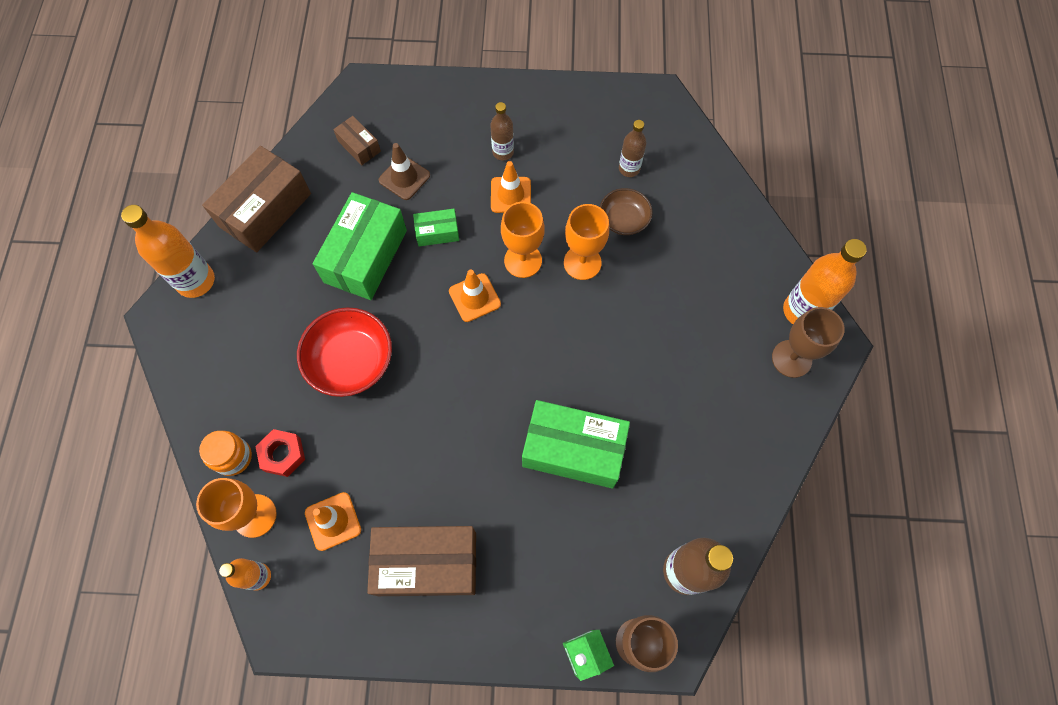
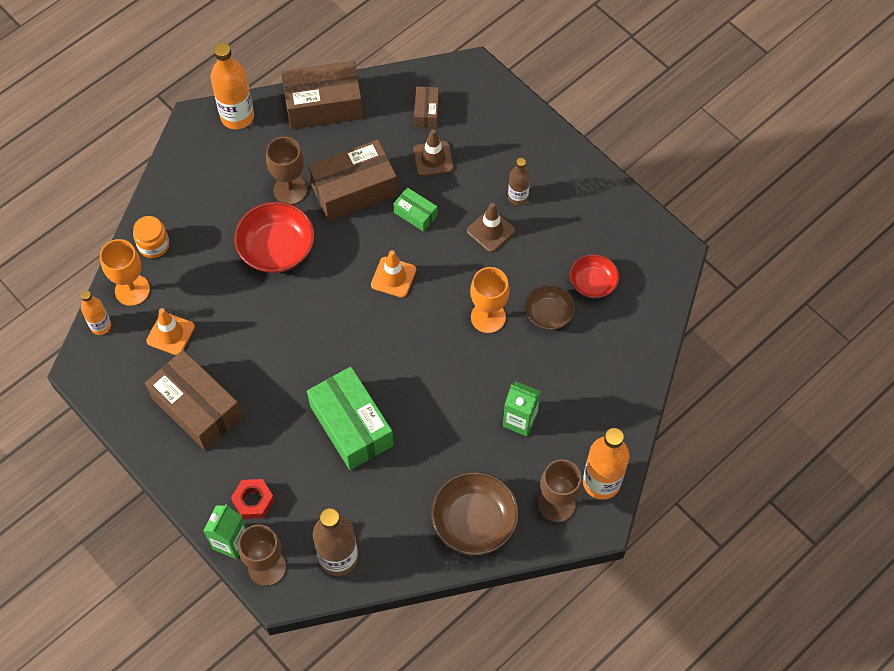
camera: 45 degrees right, 5 degrees down
red nut [255,429,305,477] -> red nut moved to [231,479,275,519]
green box [313,192,407,300] -> brown box [308,140,398,221]
orange traffic cone [491,161,531,213] -> brown traffic cone [467,203,515,252]
orange goblet [501,202,545,278] -> none
brown bottle [619,120,647,177] -> red bowl [570,254,619,298]
none -> brown goblet [266,137,307,205]
none -> brown bowl [431,472,519,555]
none -> green carton [503,381,541,436]

